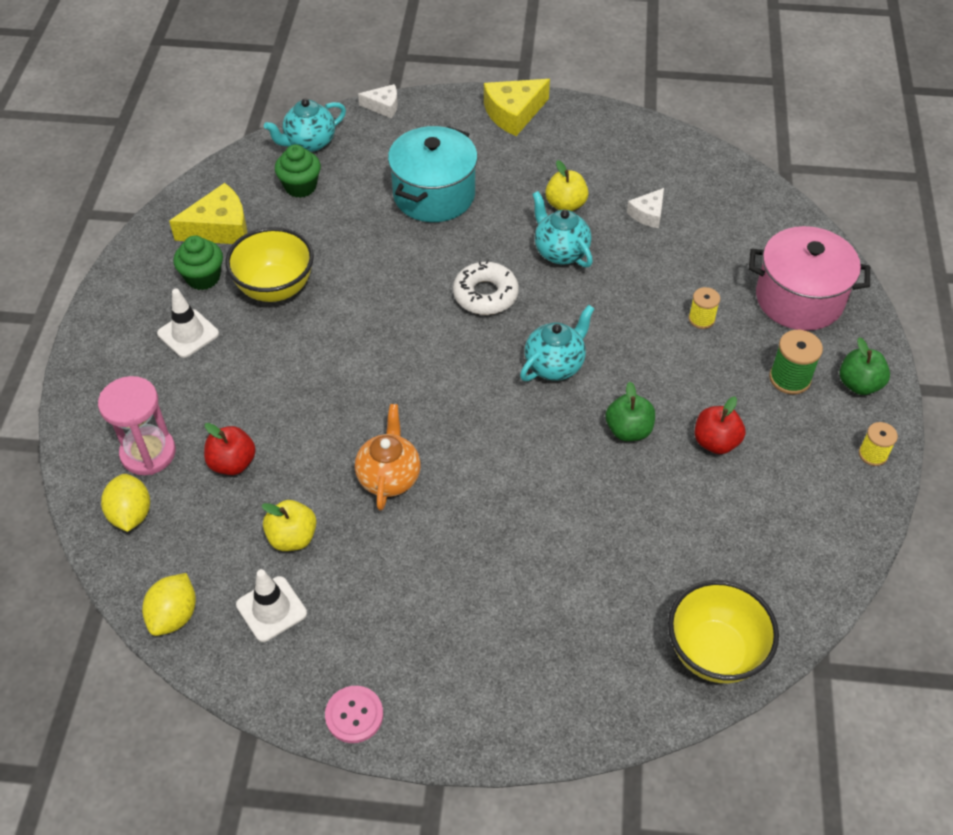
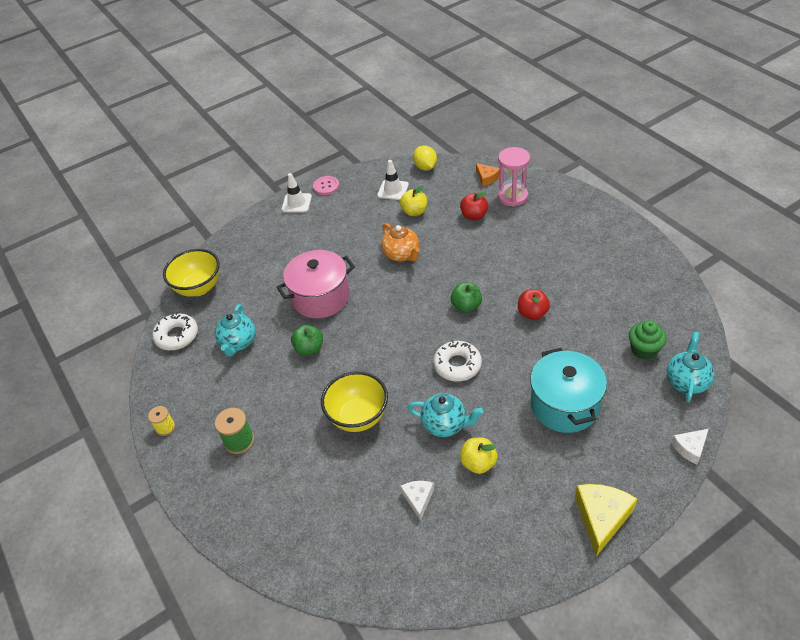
camera: 145 degrees right, 5 degrees down
yellow lemon [101,474,150,532] -> orange cheese [476,163,500,187]
white traffic cone [157,288,219,358] -> white traffic cone moved to [282,173,312,212]
yellow cheese [169,183,247,244] -> none
green cupcake [173,236,223,290] -> none
yellow bowl [225,227,314,302] -> yellow bowl moved to [321,371,388,432]
turquoise teapot [520,305,595,381] -> turquoise teapot moved to [215,304,256,357]
yellow spool [689,287,720,329] -> none
red apple [695,396,745,454] -> red apple moved to [518,289,550,320]
pink pot [749,226,870,331] -> pink pot moved to [277,250,355,319]
green apple [840,337,890,395] -> green apple moved to [451,282,482,312]
none -> white donut [153,312,198,351]

